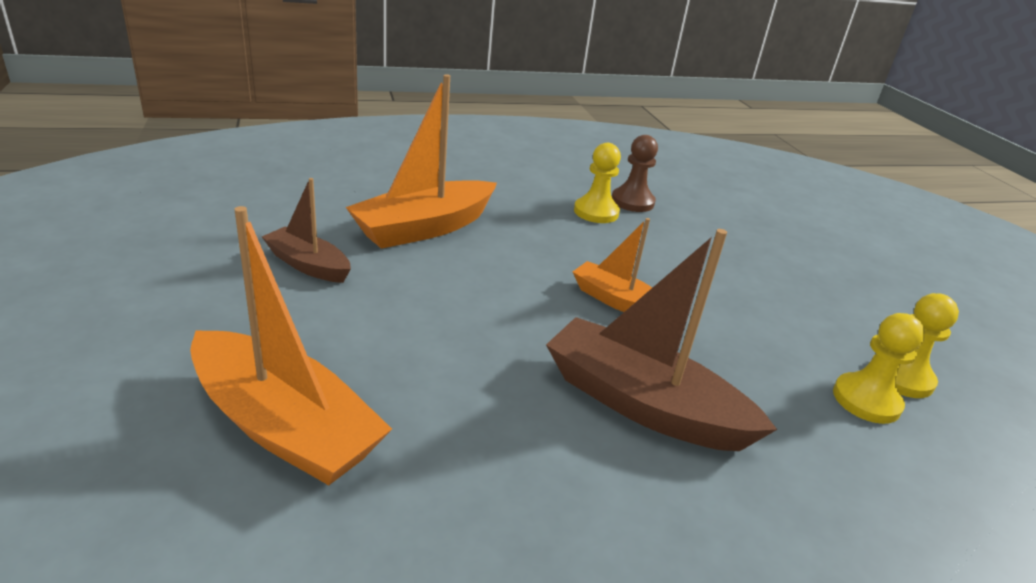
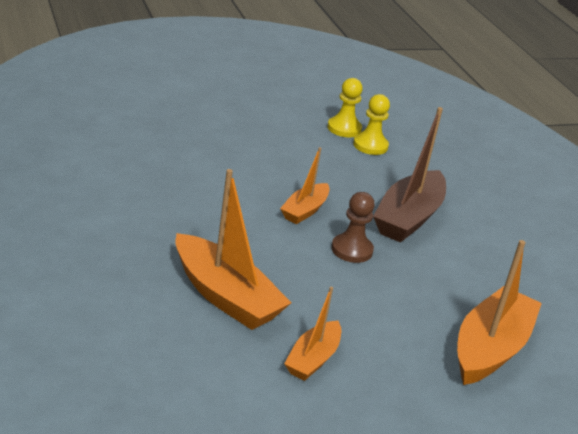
camera: 95 degrees left, 0 degrees up
brown boat [262,178,351,283] -> orange boat [284,287,341,381]
yellow pawn [574,143,621,223] -> none
brown pawn [612,135,658,212] -> brown pawn moved to [331,192,375,263]

